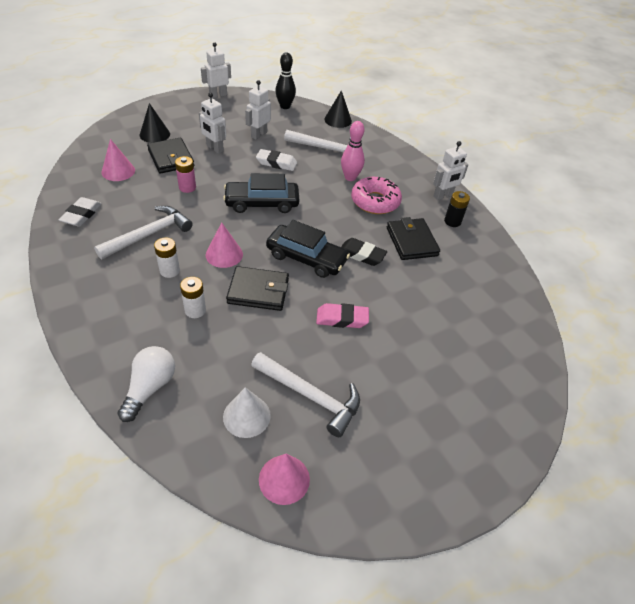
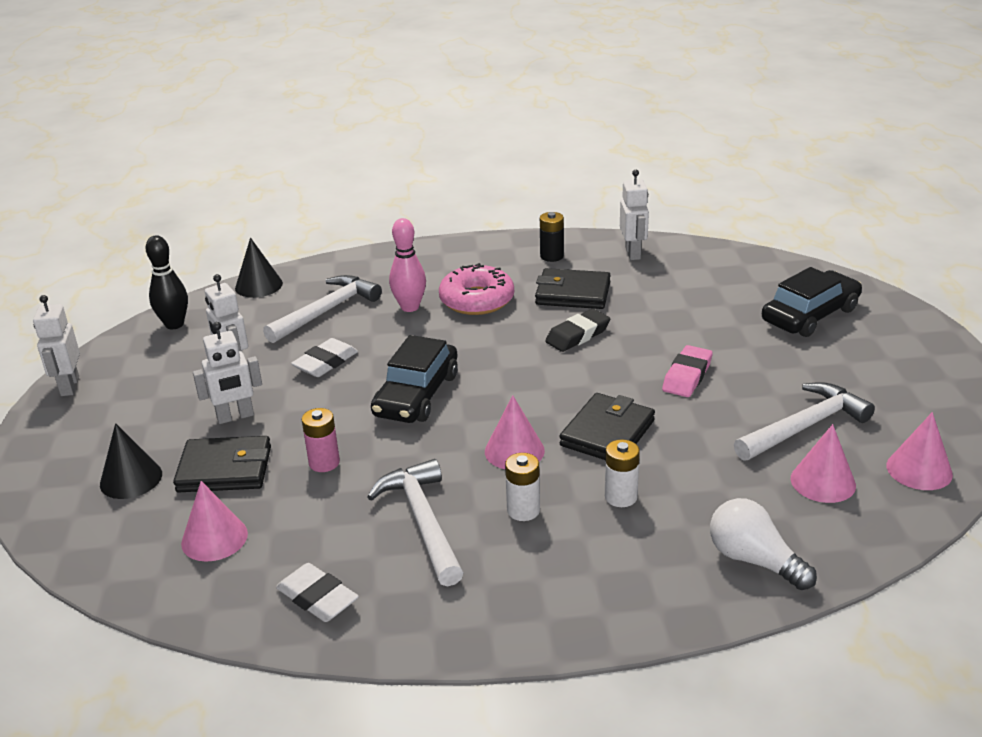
camera: 60 degrees left, 15 degrees down
white cone [223,387,271,438] -> pink cone [790,424,856,503]
black car [266,220,350,278] -> black car moved to [762,267,862,337]
white robot [433,141,468,200] -> white robot moved to [620,170,649,260]

